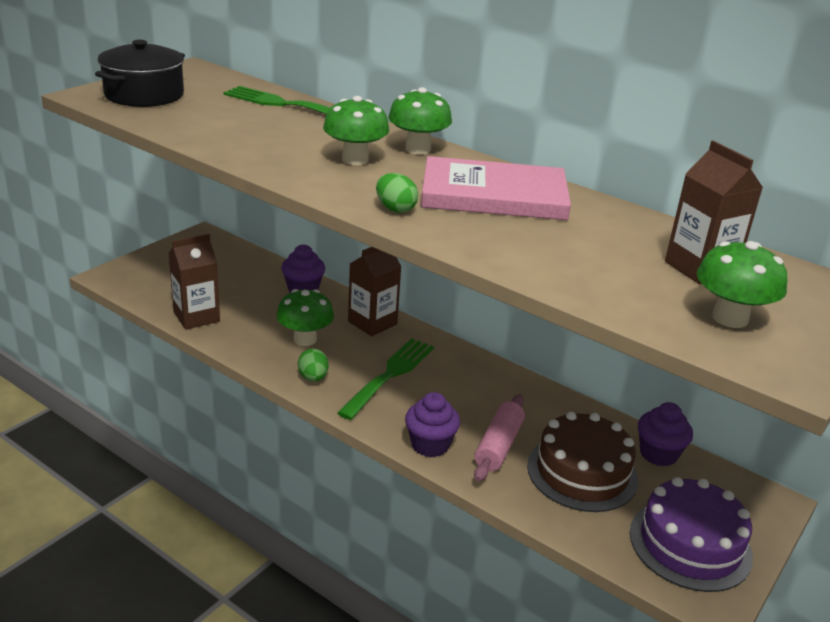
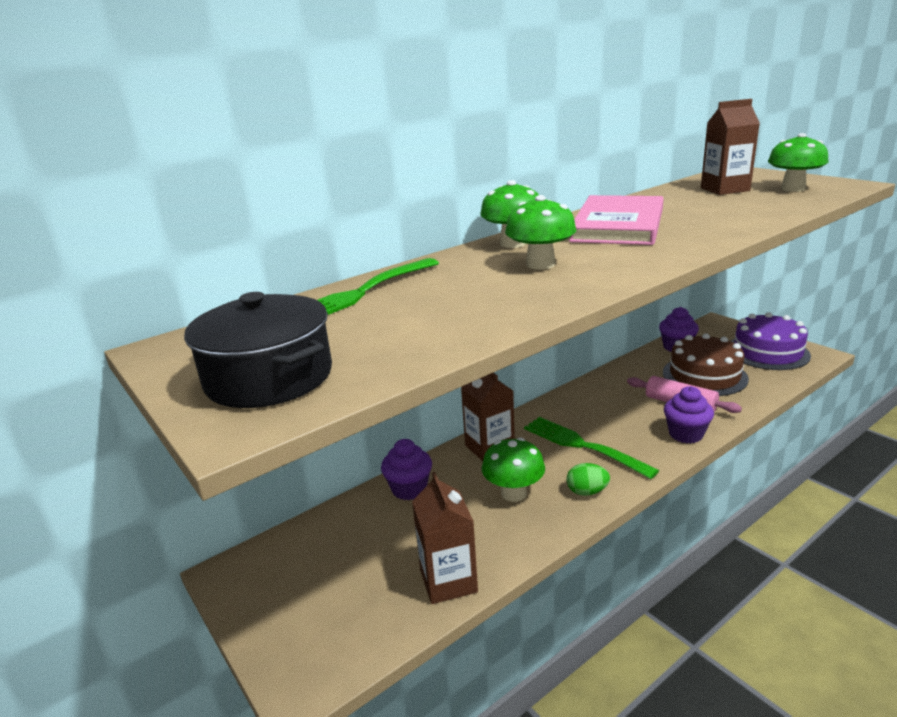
camera: 70 degrees left, 5 degrees down
green egg [376,173,418,213] -> none

